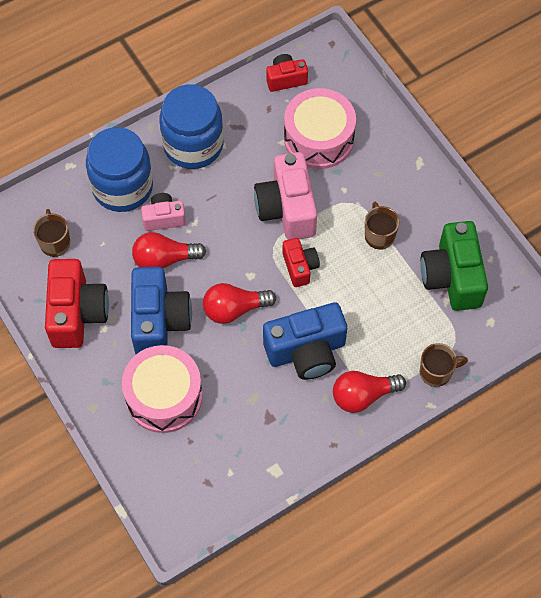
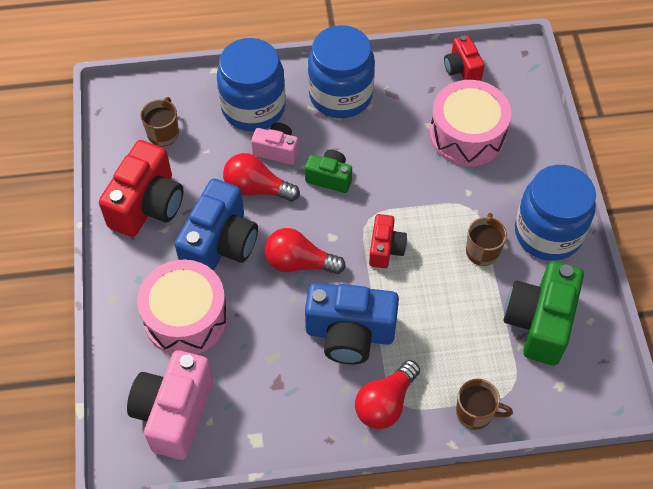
camera: 25 degrees right, 5 degrees down
pink camera [254,152,317,240] -> pink camera moved to [127,350,213,460]
red camera [266,54,308,92] -> red camera turned 120 degrees counterclockwise [444,35,485,81]
red light bulb [333,371,406,413] -> red light bulb turned 60 degrees counterclockwise [355,360,420,429]
none -> green camera [305,150,352,193]
none -> blue jar [515,165,596,261]

